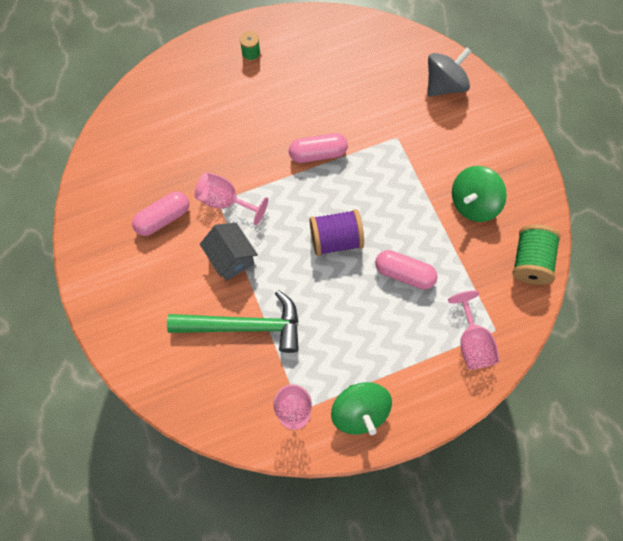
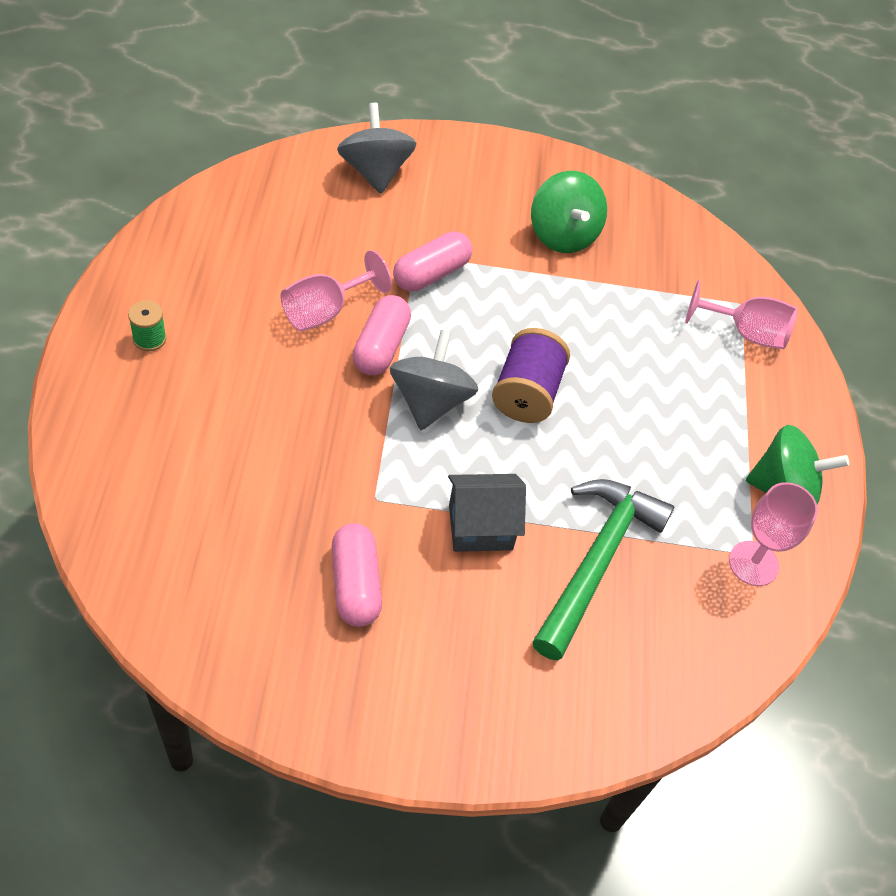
camera: 70 degrees left, 15 degrees down
pink goblet [195,172,268,225] -> pink goblet moved to [281,250,392,332]
pink capsule [375,250,437,289] -> pink capsule moved to [393,231,472,292]
green spool [512,225,561,285] -> none
none -> grey spinning top [390,330,478,430]

